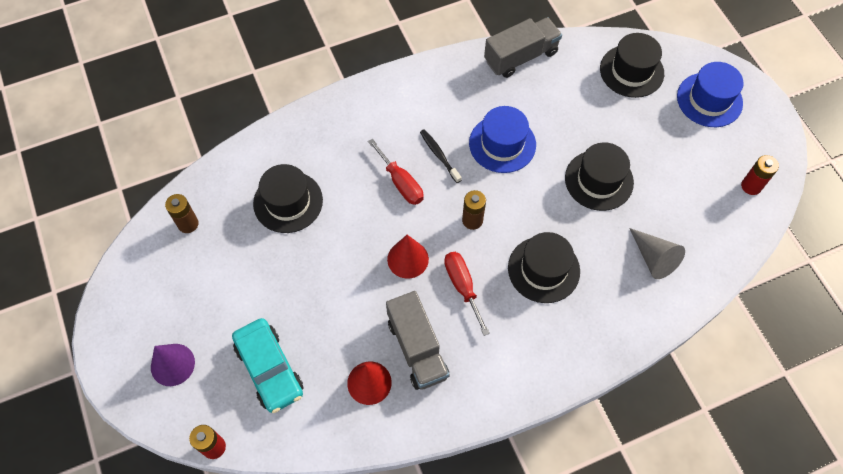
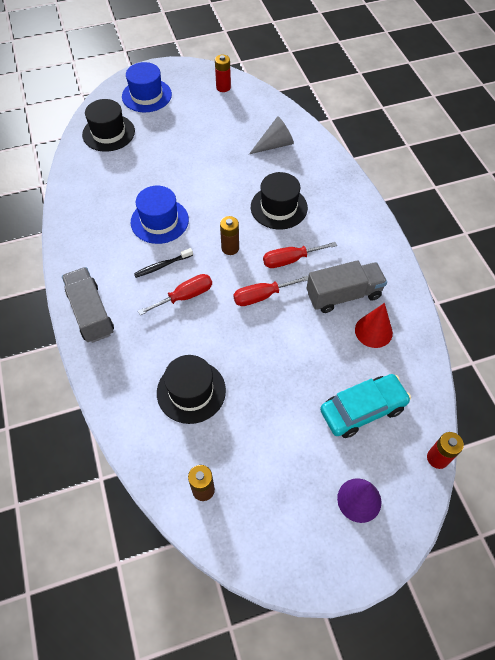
camera: 85 degrees left, 5 degrees down
red cone [387,235,429,279] -> red screwdriver [233,275,308,306]
grey truck [484,17,562,78] -> grey truck moved to [62,267,114,343]
black hat [565,142,634,211] -> none

